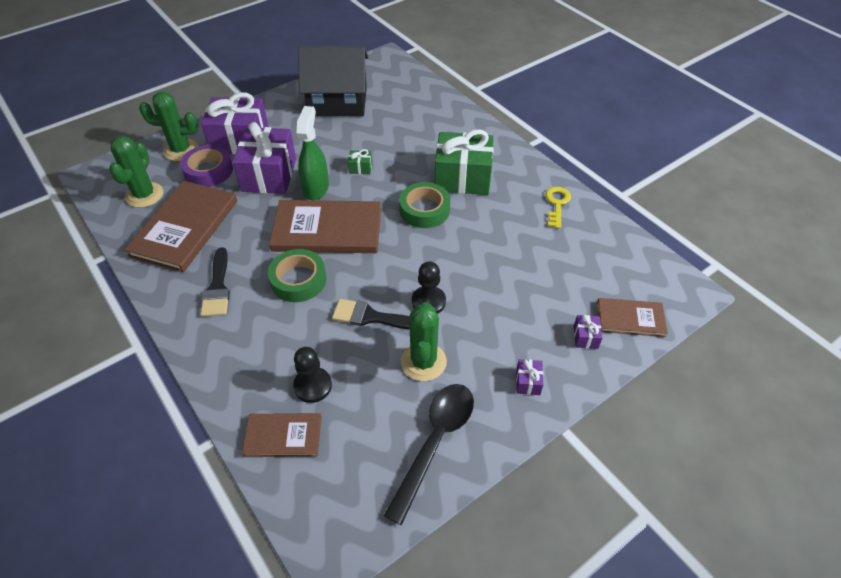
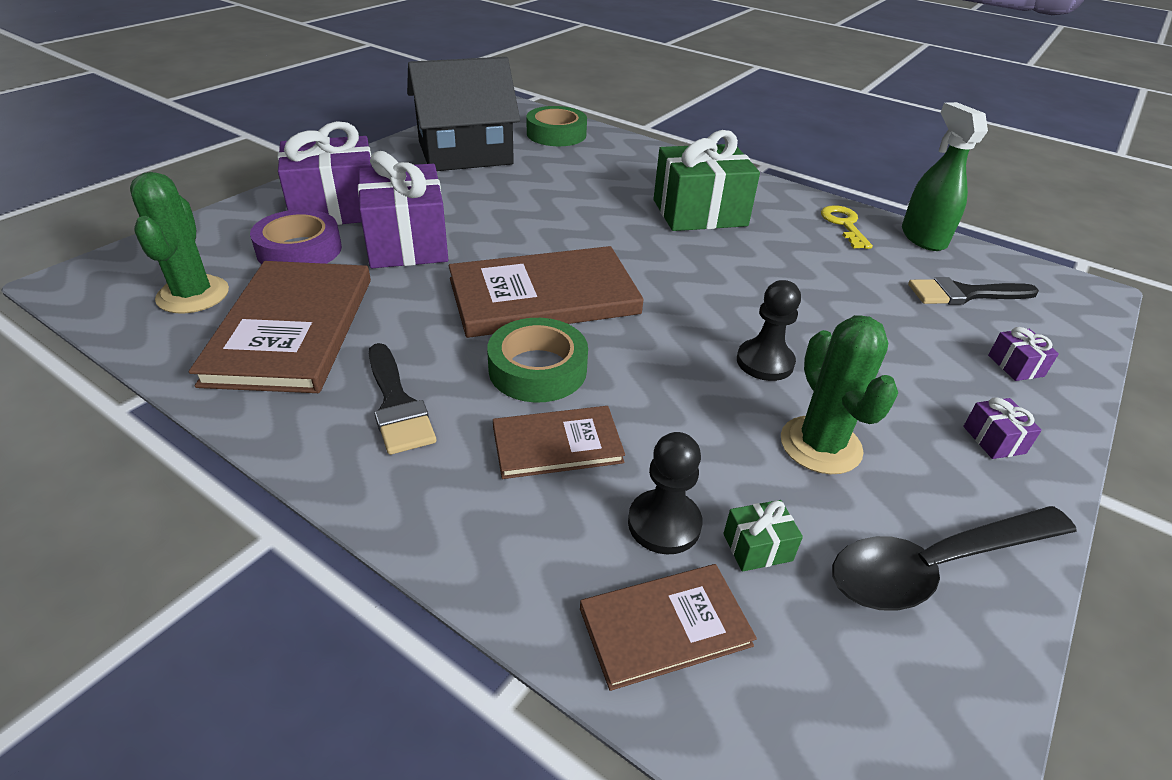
camera: 20 degrees left, 10 degrees down
green cactus [139,91,199,161] -> none
green spray bottle [296,106,329,200] -> green spray bottle moved to [902,102,988,251]
black brush [332,299,410,330] -> black brush moved to [908,277,1039,305]
green gift [348,149,372,174] -> green gift moved to [723,500,803,572]
black spoon [384,384,474,525] -> black spoon turned 120 degrees counterclockwise [832,506,1077,611]
green tape [399,182,450,228] -> green tape moved to [527,106,587,146]
brown book [597,298,668,337] -> brown book moved to [493,406,625,479]

